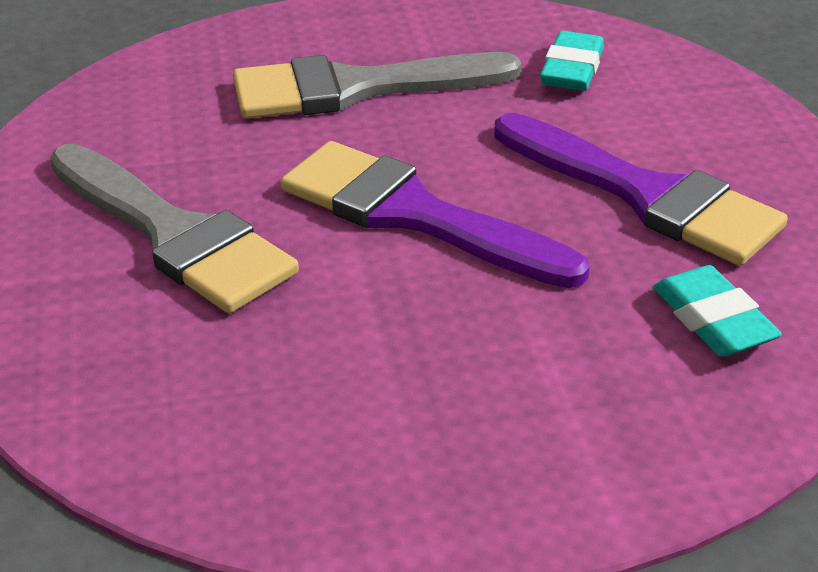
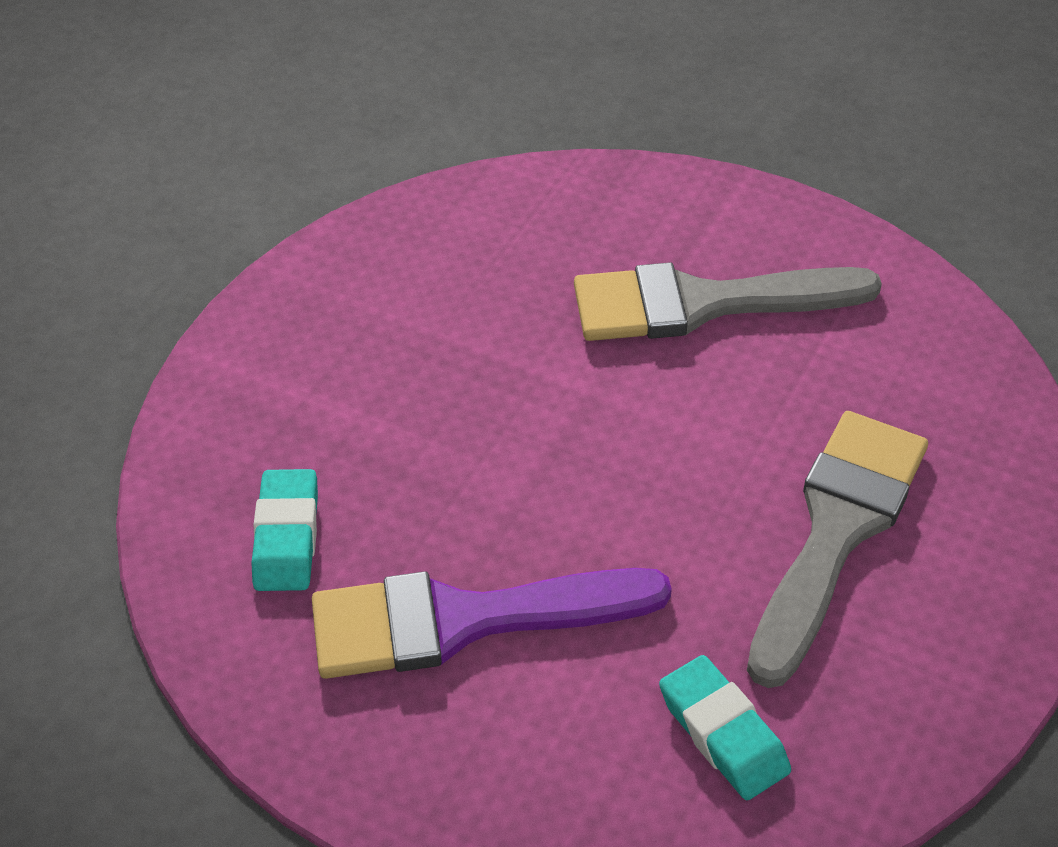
camera: 130 degrees right, 10 degrees up
purple brush [281,141,590,288] -> none
turquoise eraser [653,265,782,357] -> turquoise eraser turned 75 degrees clockwise [251,469,318,591]

